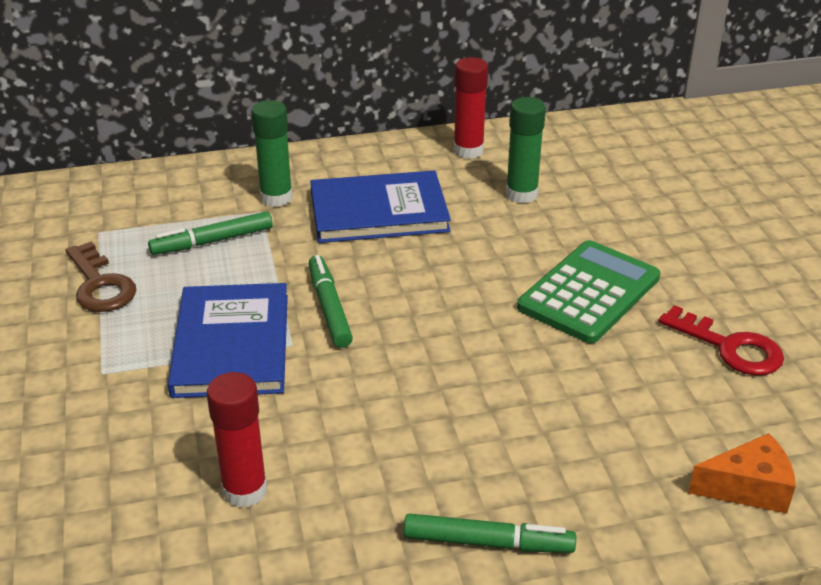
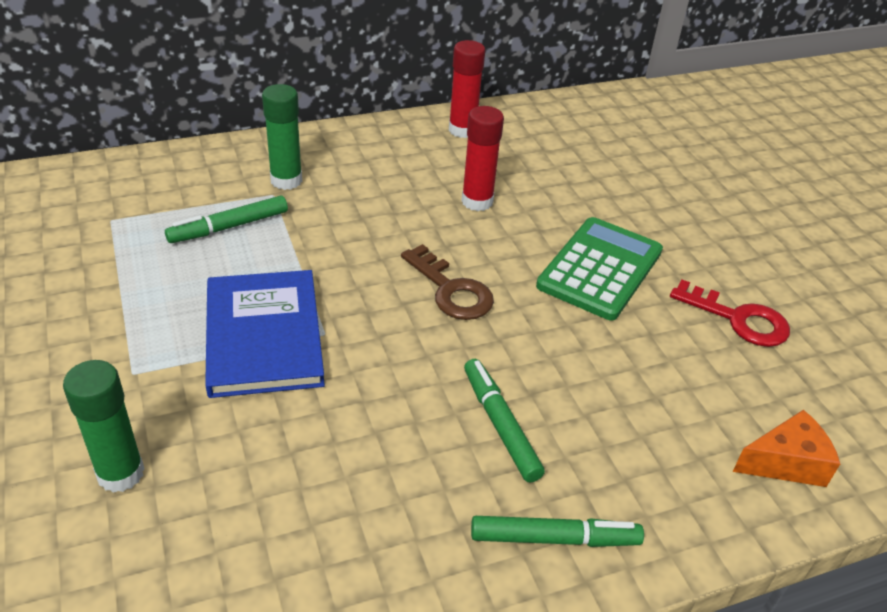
camera: 10 degrees left, 5 degrees up
brown key [65,241,137,312] -> brown key moved to [401,244,494,320]
red glue stick [207,372,267,508] -> red glue stick moved to [461,106,504,211]
green marker [309,255,353,348] -> green marker moved to [464,359,545,482]
blue book [310,170,451,243] -> none
green glue stick [506,97,546,203] -> green glue stick moved to [63,360,145,493]

